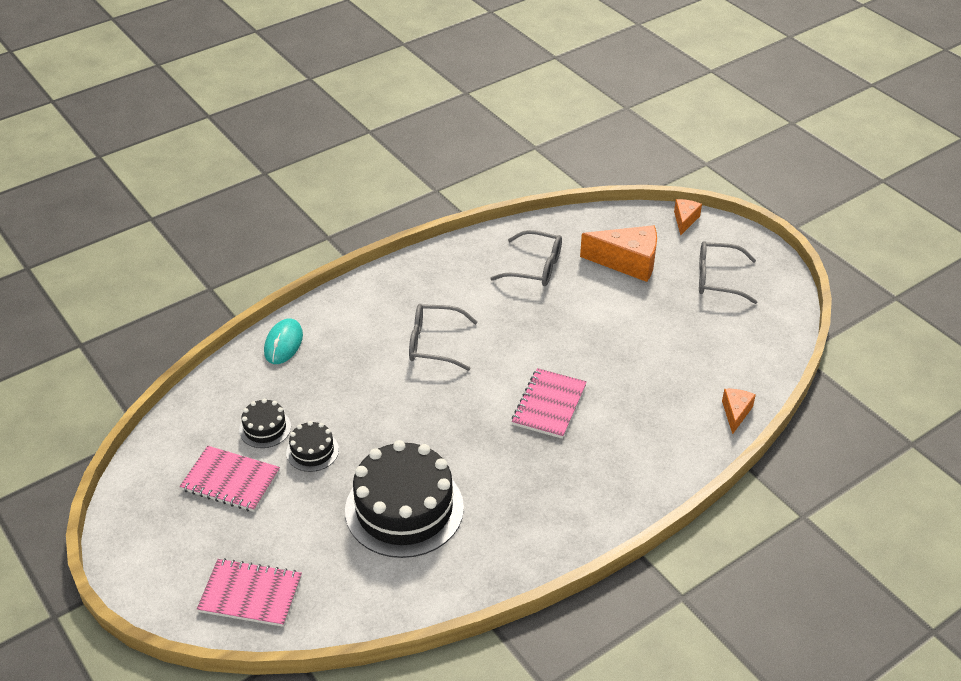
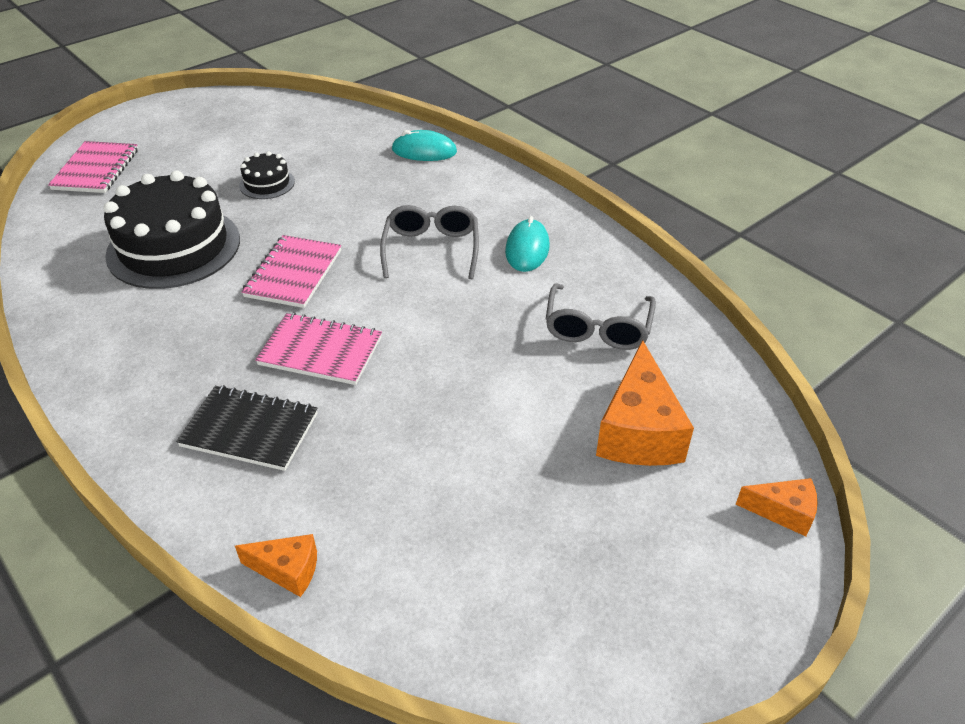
camera: 85 degrees right, 0 degrees up
pink notebook [180,446,280,512] -> pink notebook moved to [241,235,341,308]
black cake [239,399,291,448] -> none
grey glasses [699,241,757,304] -> none
none -> black notebook [176,385,318,471]
none -> turquoise mouse [505,216,550,272]

